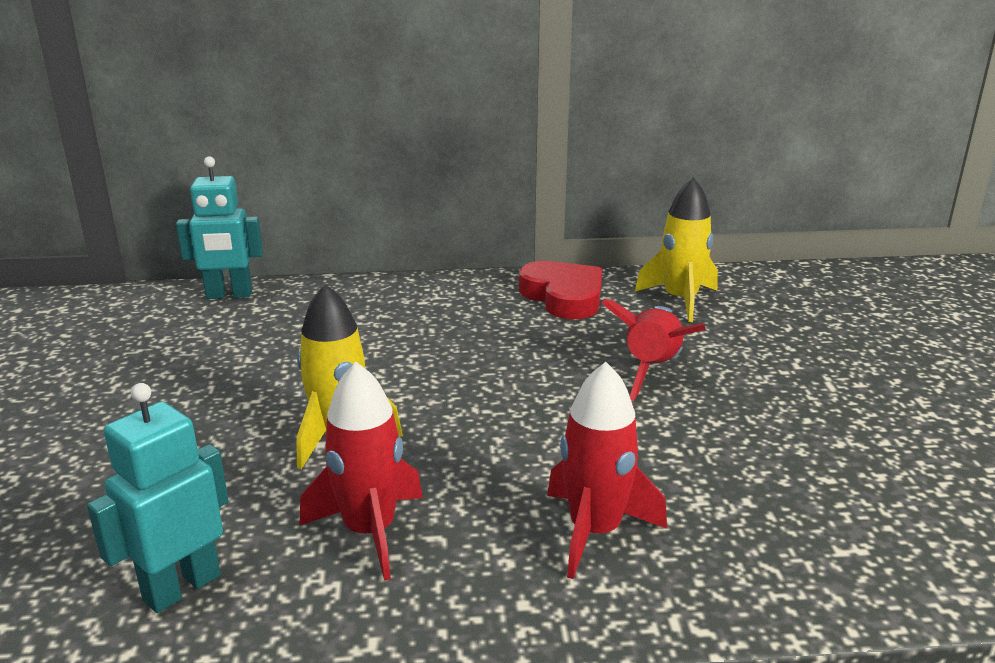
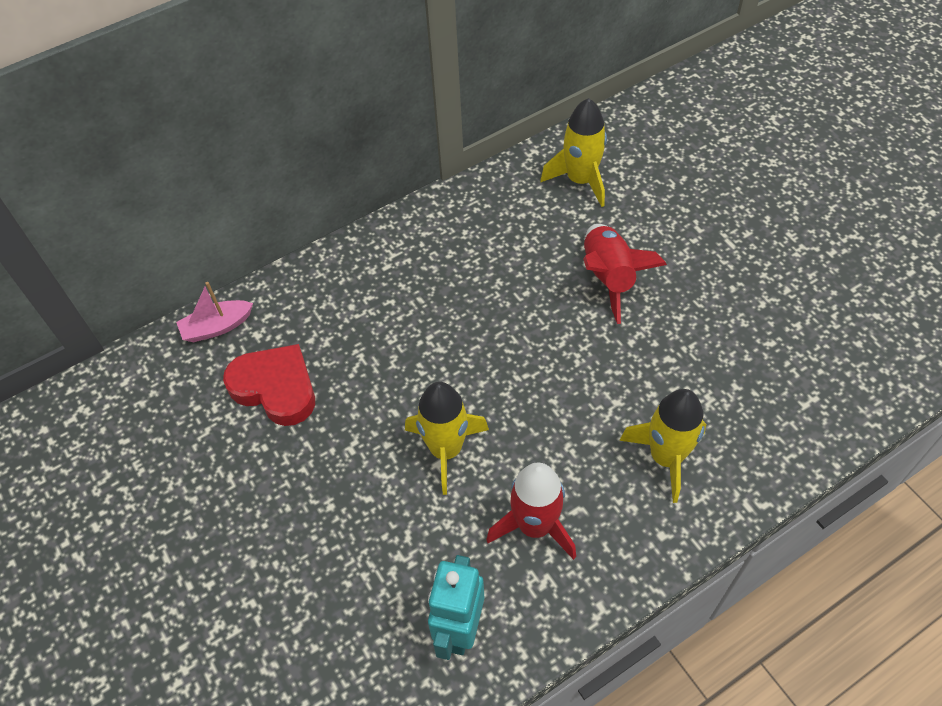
camera: 25 degrees left, 30 degrees up
turquoise robot [176,156,263,299] -> pink boat [176,282,253,342]
red heart [519,261,602,319] -> red heart moved to [223,344,315,426]
red rocket [547,362,667,579] -> yellow rocket [619,389,706,503]

